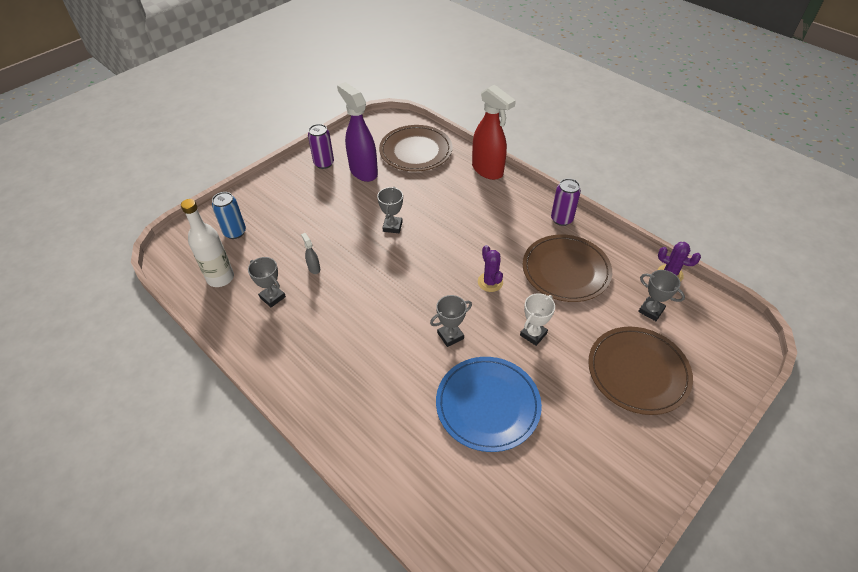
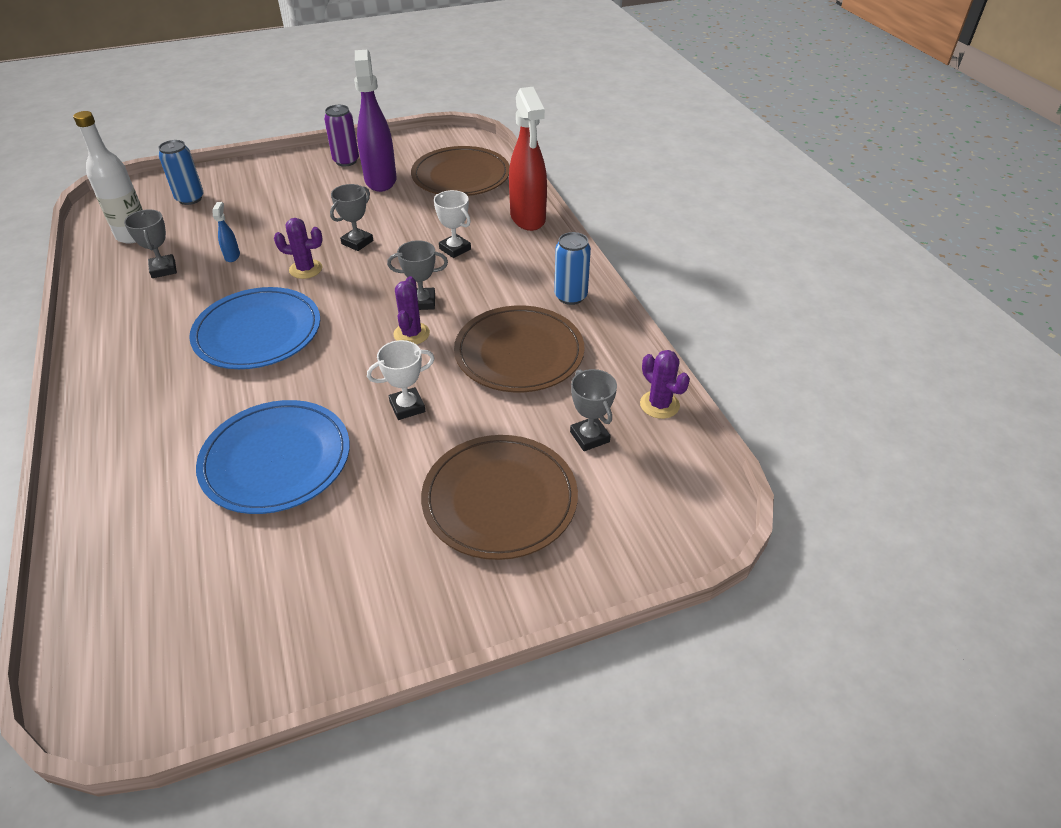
camera: 25 degrees right, 5 degrees down
grey spray bottle [301,233,320,274] -> blue spray bottle [212,202,240,262]
grey trophy [430,295,472,347] -> grey trophy moved to [387,240,448,310]
purple can [551,178,581,226] -> blue can [554,232,591,305]
none -> blue plate [189,287,320,369]
none -> purple cactus [274,218,323,279]
none -> white trophy [434,190,471,258]

